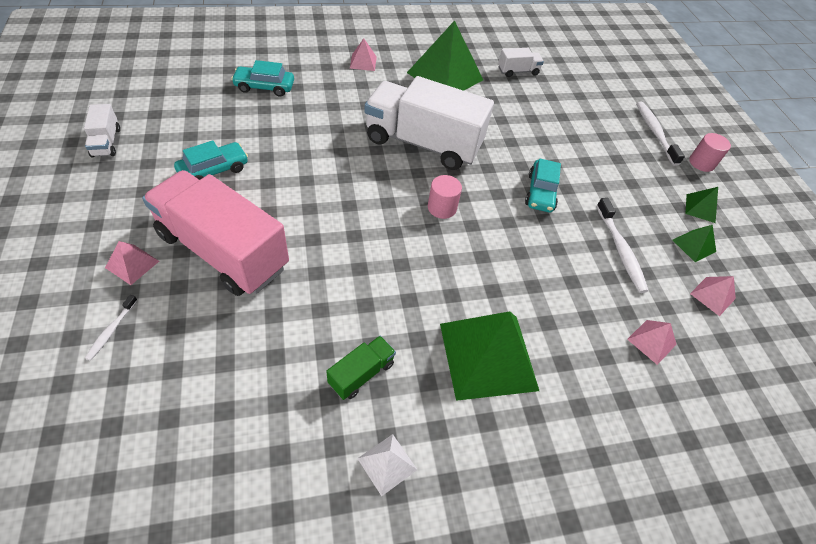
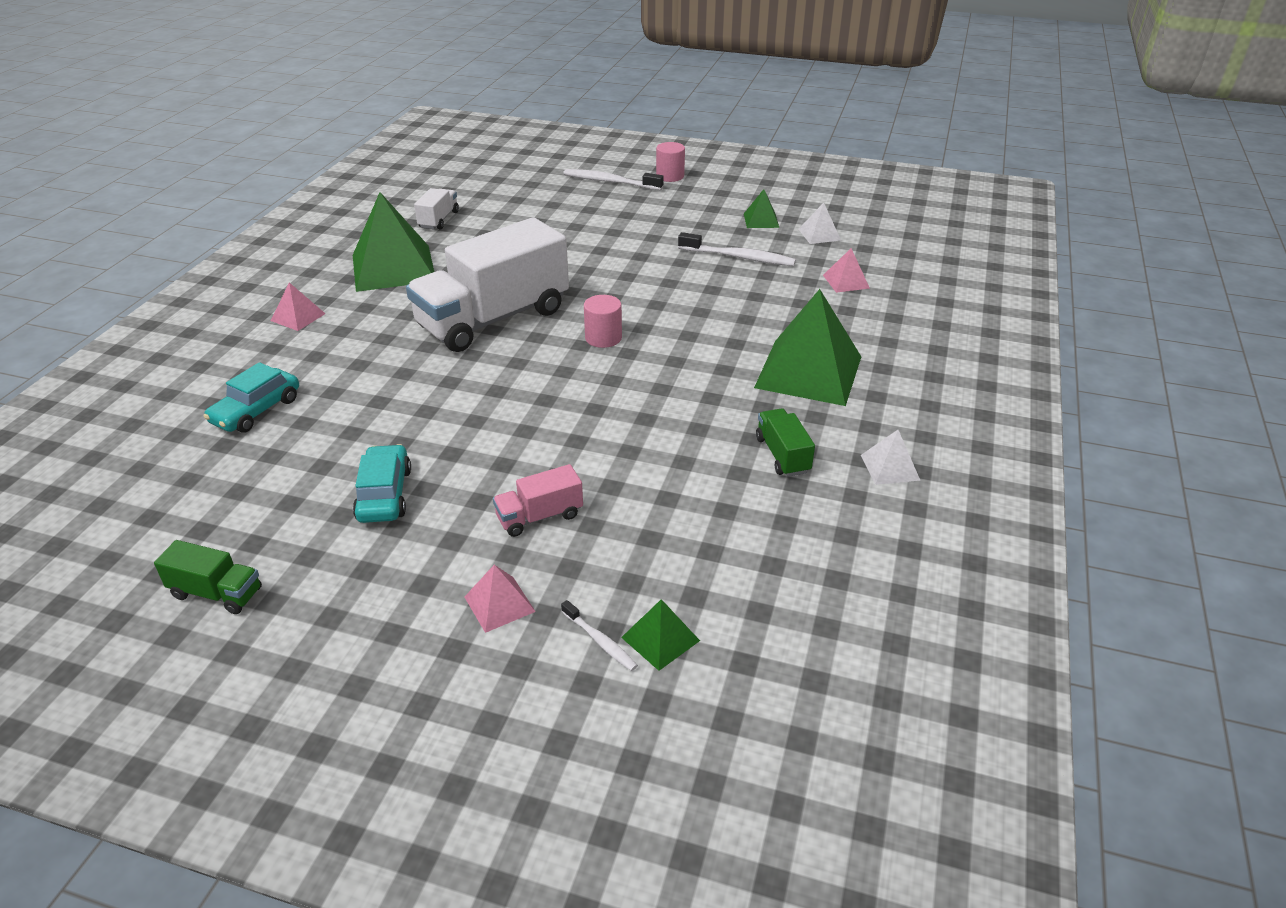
camera: 55 degrees left, 15 degrees down
white truck [84,104,120,157] -> green truck [154,540,262,614]
pink truck [142,170,289,296] -> pink truck [493,464,583,537], size x0.43
turquoise car [525,158,561,212] -> none
green pyramid [685,187,718,223] -> green pyramid moved to [621,599,700,671]
pink pyramid [690,276,736,316] -> white pyramid [798,203,841,244]

